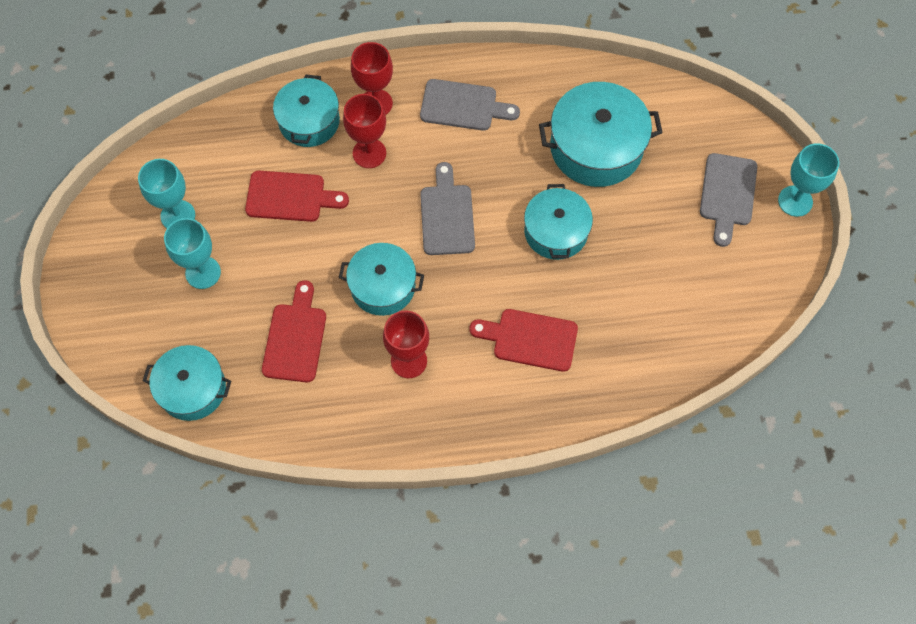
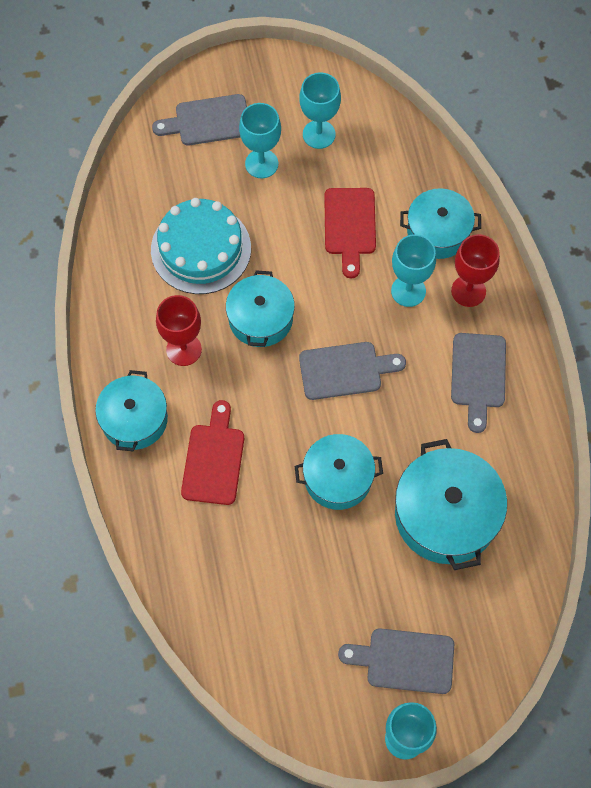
camera: 85 degrees right, 0 degrees up
turquoise pot [143,345,231,421] -> turquoise pot moved to [95,370,168,451]
red cutting board [262,280,326,383] -> turquoise cake [151,198,251,294]
red goblet [343,94,386,168] -> turquoise goblet [391,234,436,307]
none -> grey cutting board [152,94,247,145]

